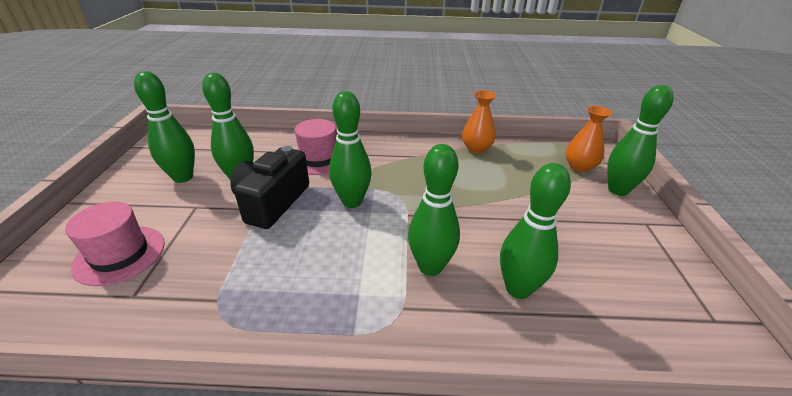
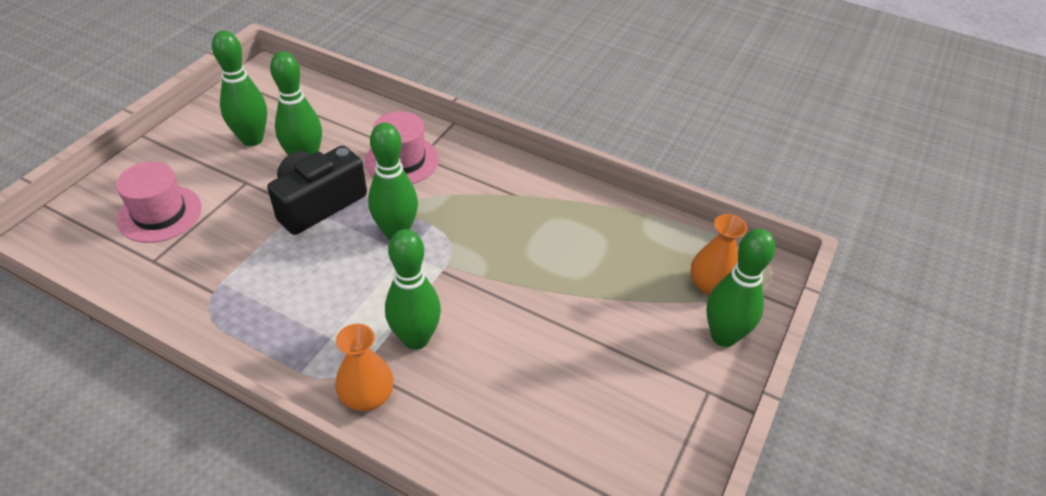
camera: 25 degrees right, 10 degrees up
orange vase [462,90,497,153] -> orange vase moved to [335,324,394,411]
green bowling pin [500,163,571,299] -> none

